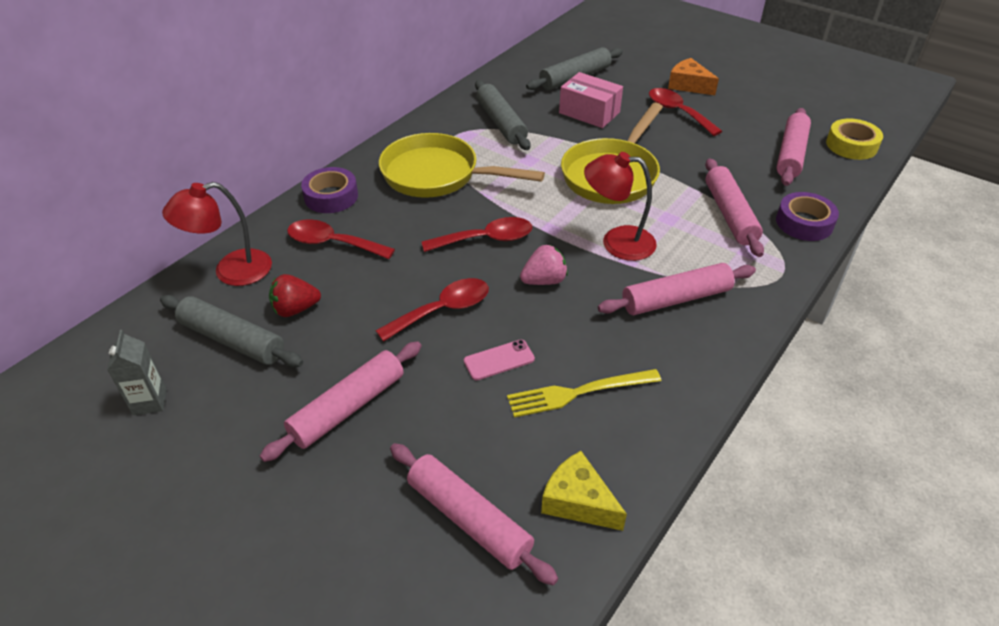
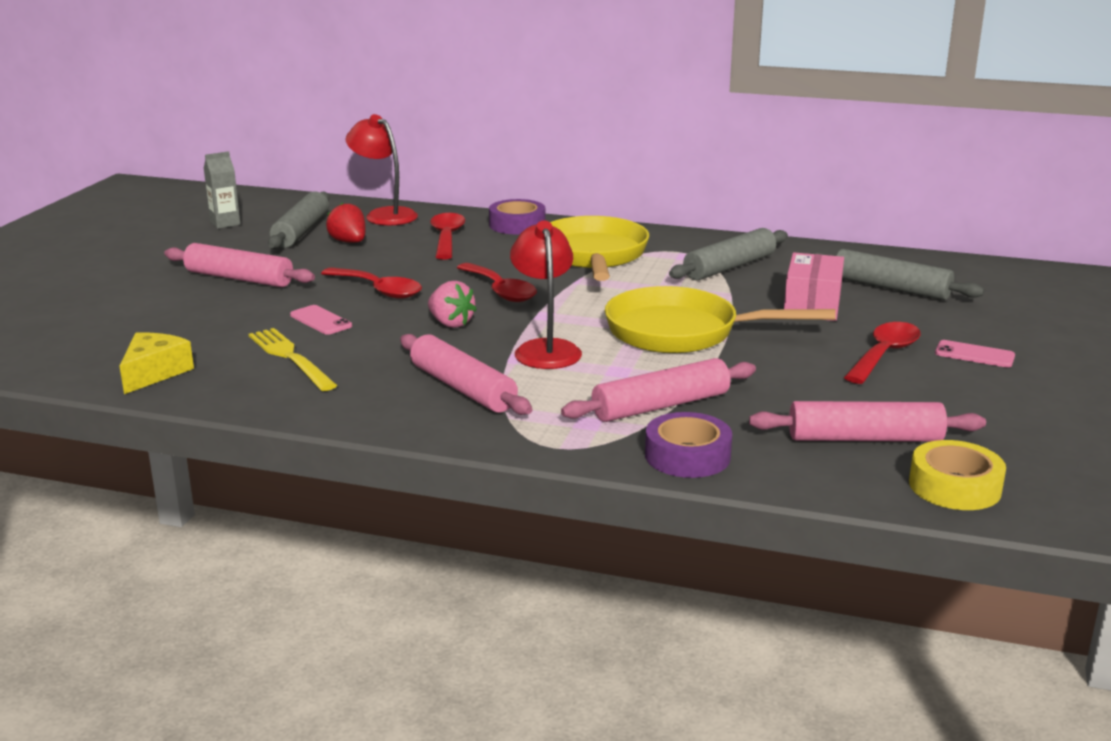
camera: 70 degrees right, 20 degrees down
pink rolling pin [390,443,558,585] -> none
orange cheese [668,58,719,95] -> pink phone [935,340,1015,368]

